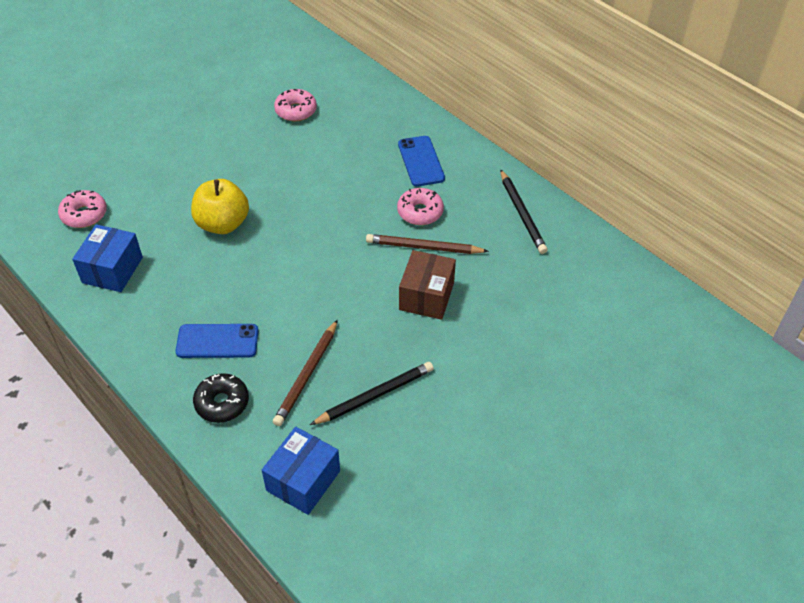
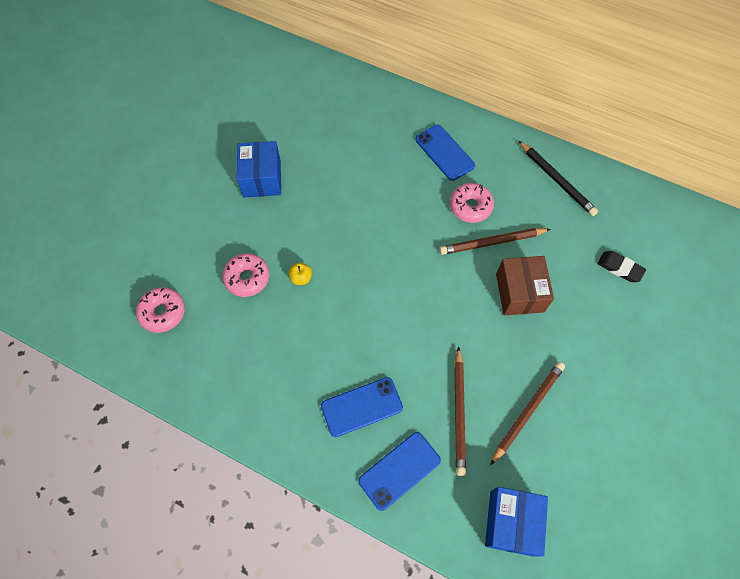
camera: 20 degrees left, 15 degrees up
blue box [72,224,143,292] -> blue box moved to [237,141,281,197]
yellow apple [191,179,249,234] -> yellow apple [288,262,312,285], size x0.42
black donut [193,373,249,423] -> blue phone [358,432,441,511]
pink donut [274,89,317,122] -> pink donut moved to [222,253,269,297]
black pencil [310,362,434,425] -> brown pencil [490,362,565,466]
none -> black eraser [597,251,646,282]

